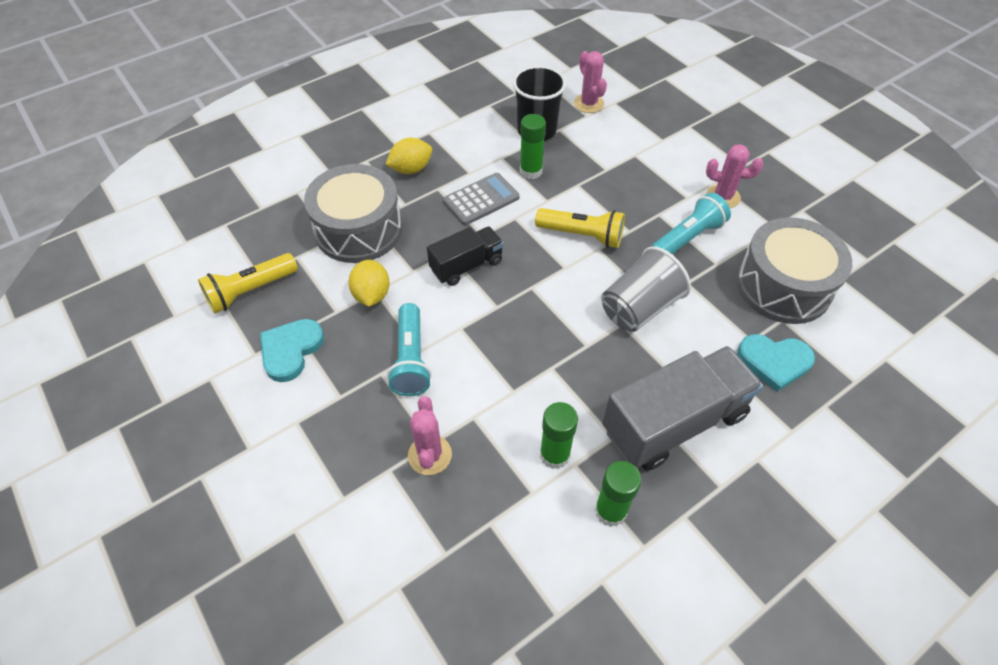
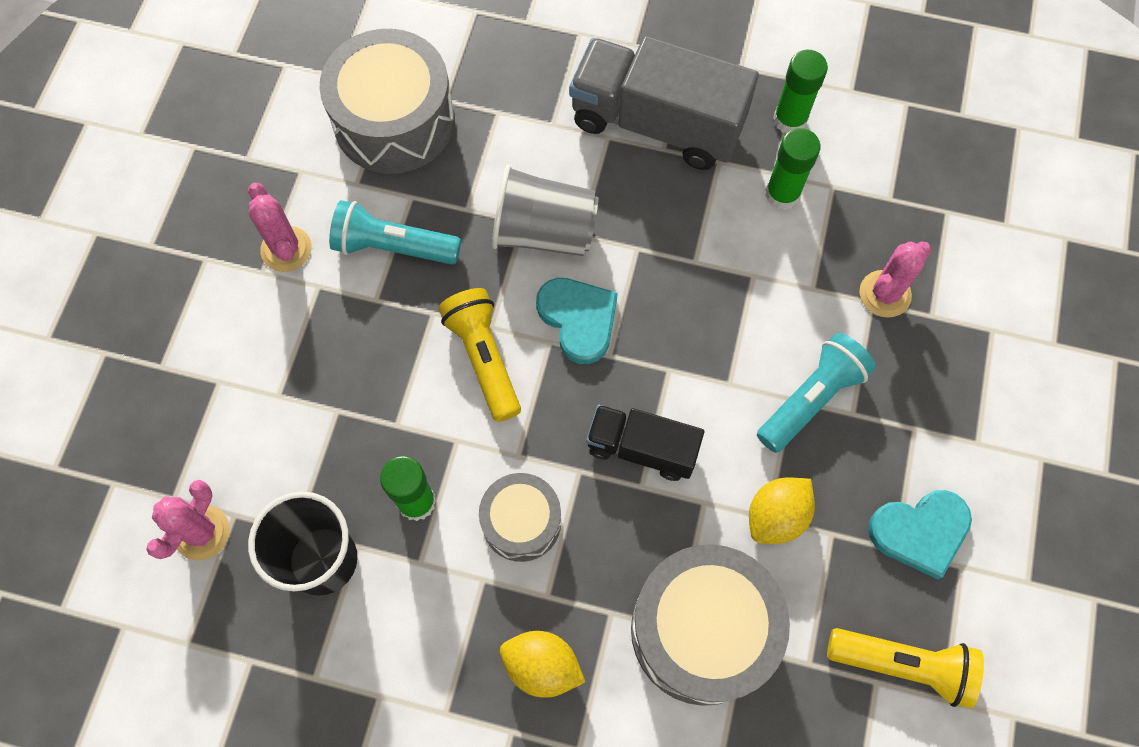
camera: 130 degrees left, 15 degrees up
grey calculator [443,173,520,225] -> grey drum [479,473,561,562]
turquoise heart [737,334,815,392] -> turquoise heart moved to [536,278,618,364]

